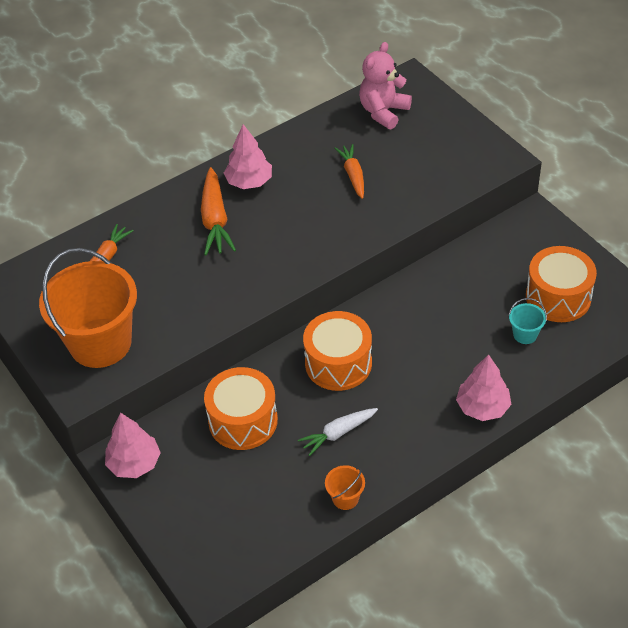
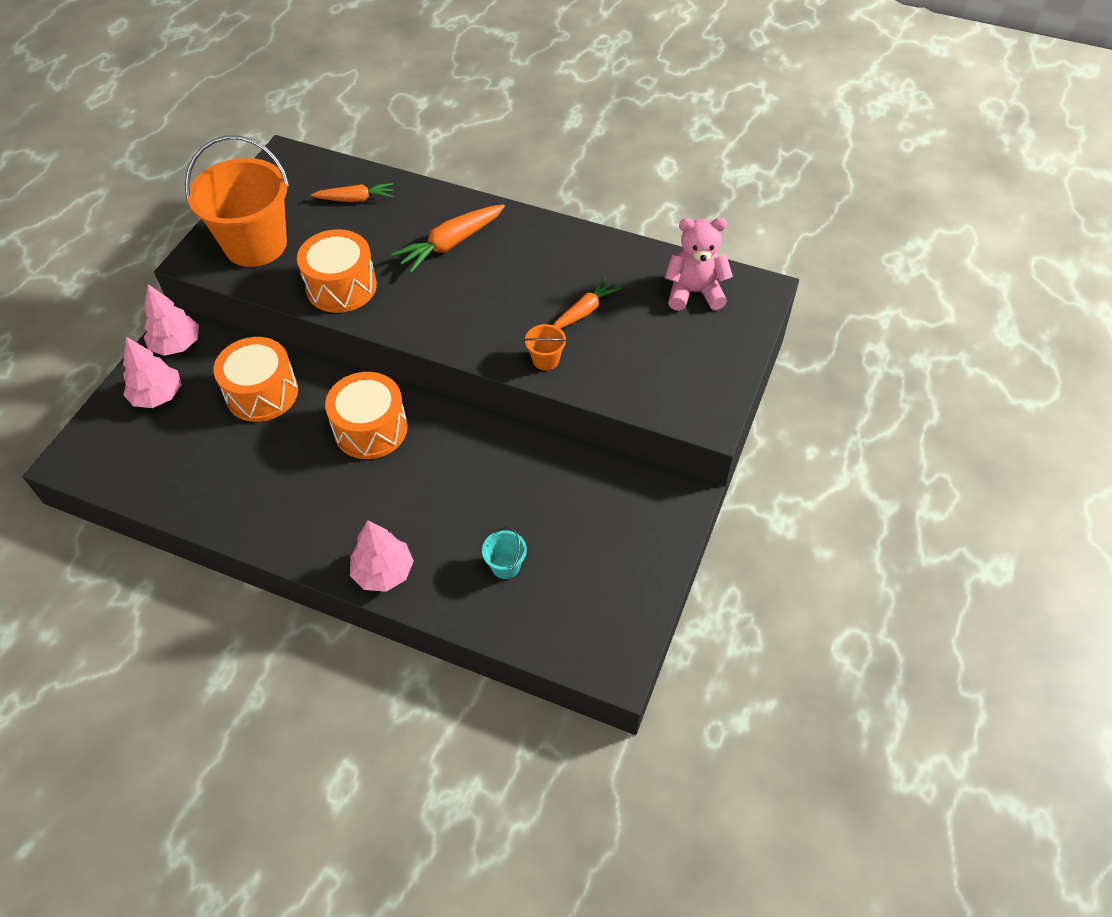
camera: 55 degrees right, 5 degrees up
pink tree [224,124,272,189] -> pink tree moved to [123,337,182,408]
white carrot [298,408,378,456] -> none
orange bucket [325,465,365,510] -> orange bucket moved to [524,324,567,370]
orange drum [526,246,597,322] -> orange drum moved to [297,229,377,313]

